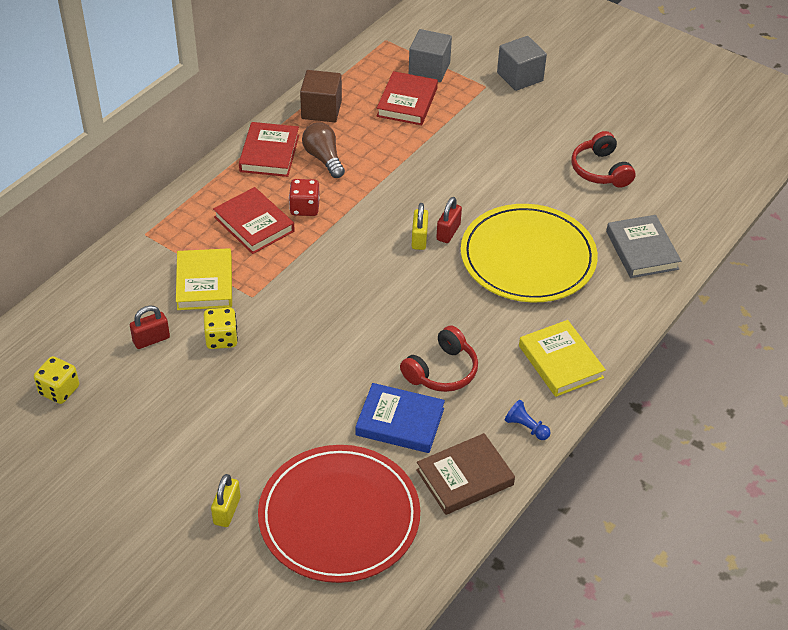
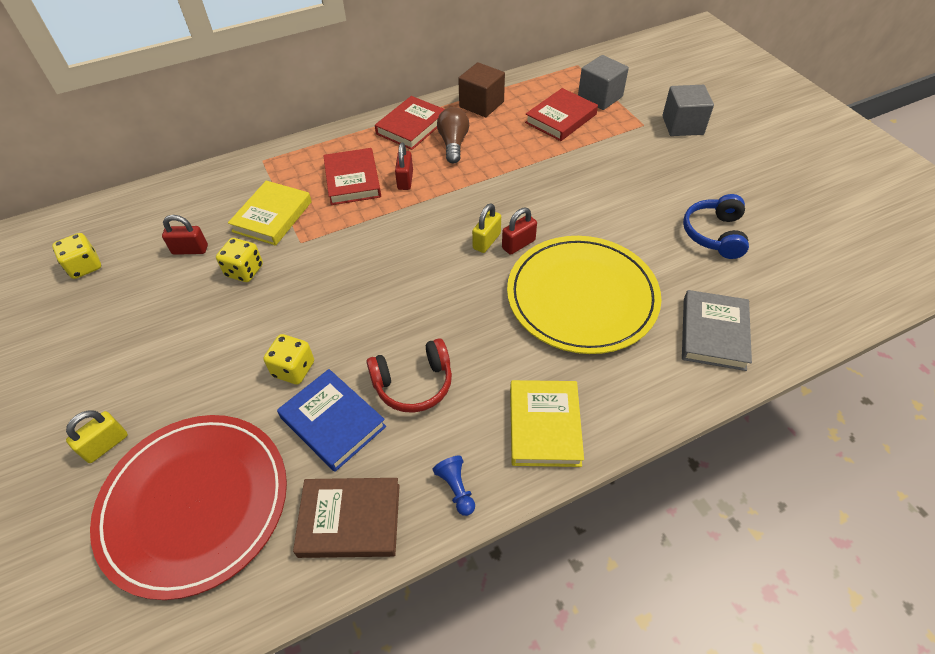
camera: 30 degrees right, 5 degrees up
red dice [289,179,320,216] -> red padlock [395,142,413,190]
red headphones [572,131,635,188] -> blue headphones [683,194,749,259]
none -> yellow dice [263,334,314,385]

